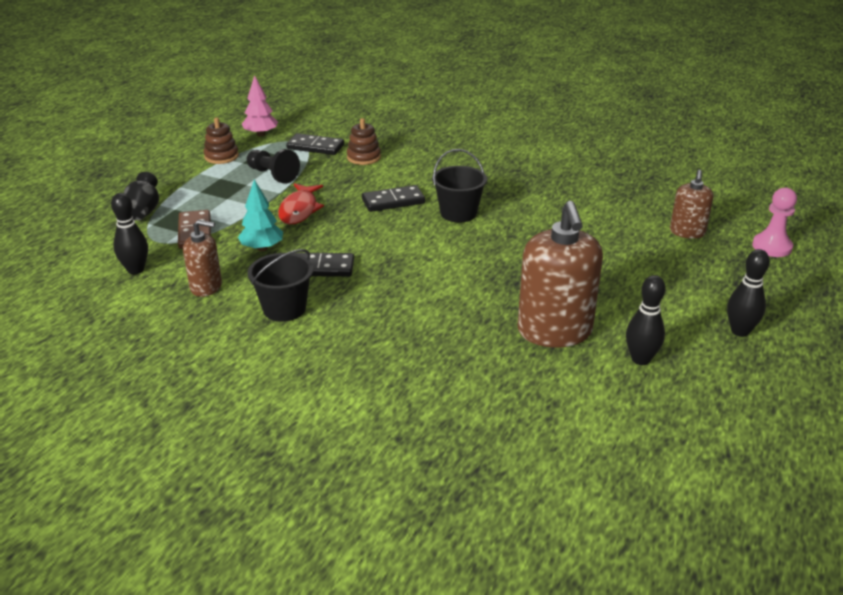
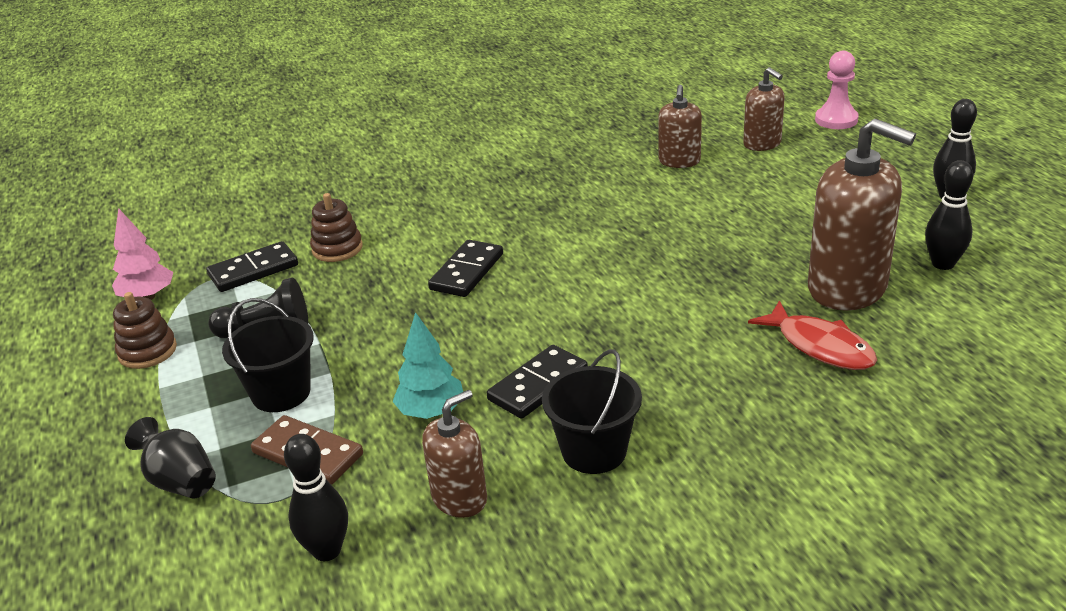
camera: 45 degrees left, 0 degrees up
red fish [278,183,324,224] -> red fish moved to [748,300,877,370]
black bucket [432,149,487,223] -> black bucket moved to [222,298,314,412]
none -> brown soap dispenser [659,85,702,168]

